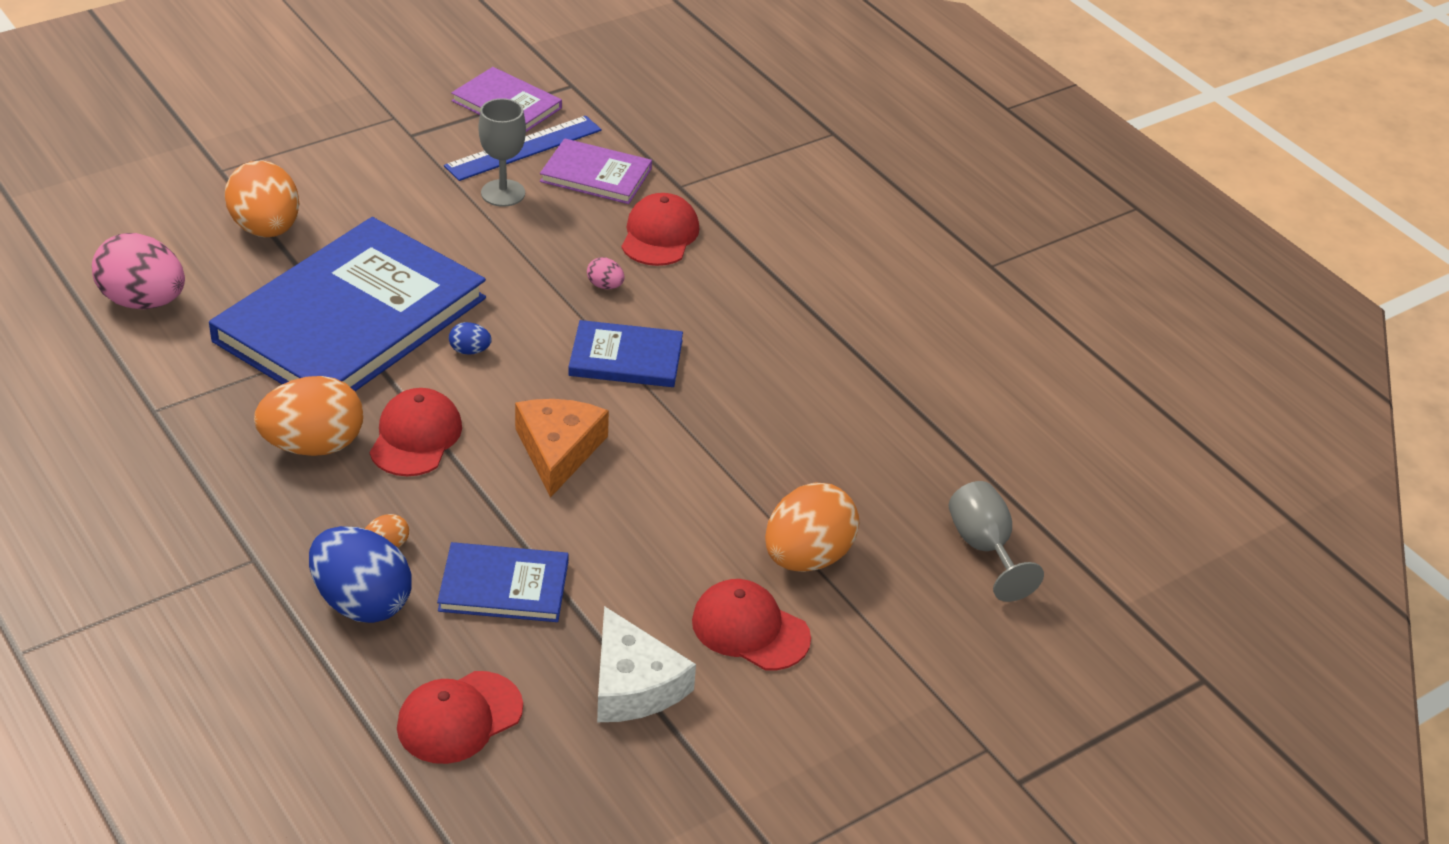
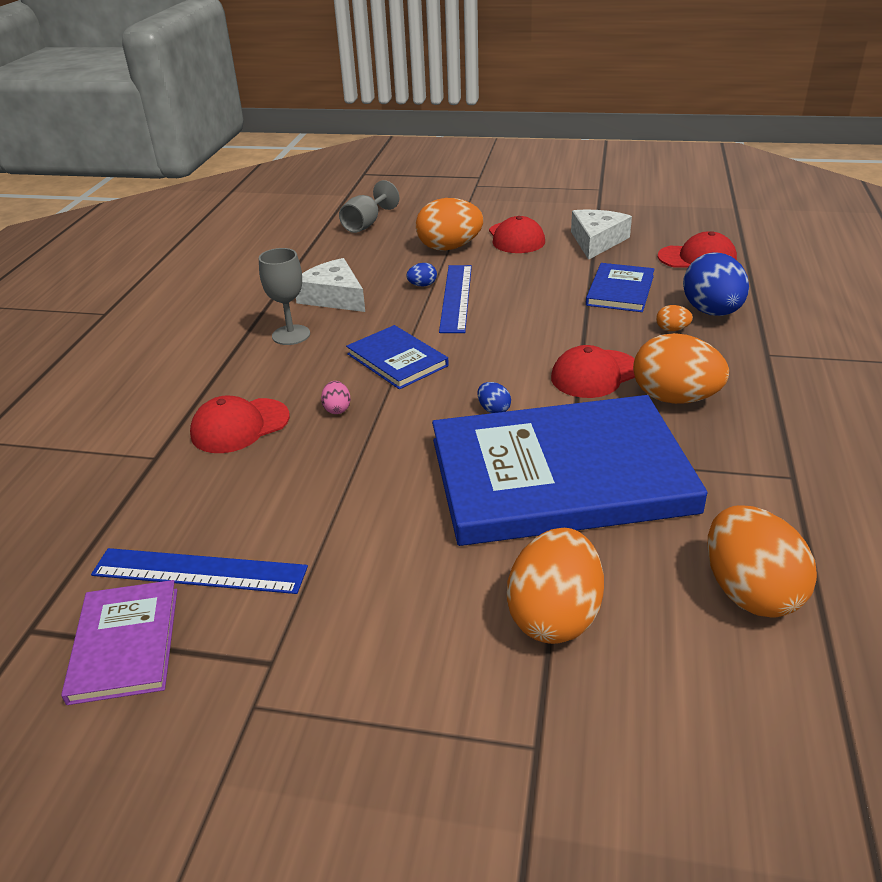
camera: 130 degrees left, 5 degrees down
pink egg [92,233,185,309] -> orange egg [707,505,817,617]
blue book [437,542,568,622] -> blue book turned 60 degrees clockwise [586,263,655,312]
grey goblet [478,98,526,207] -> grey goblet moved to [259,248,310,345]
orange cheese [515,399,609,498] -> none
purple book [540,138,652,204] -> none
none -> white cheese [296,258,365,312]
none -> blue egg [406,263,437,286]
none -> blue ruler [439,265,472,333]

